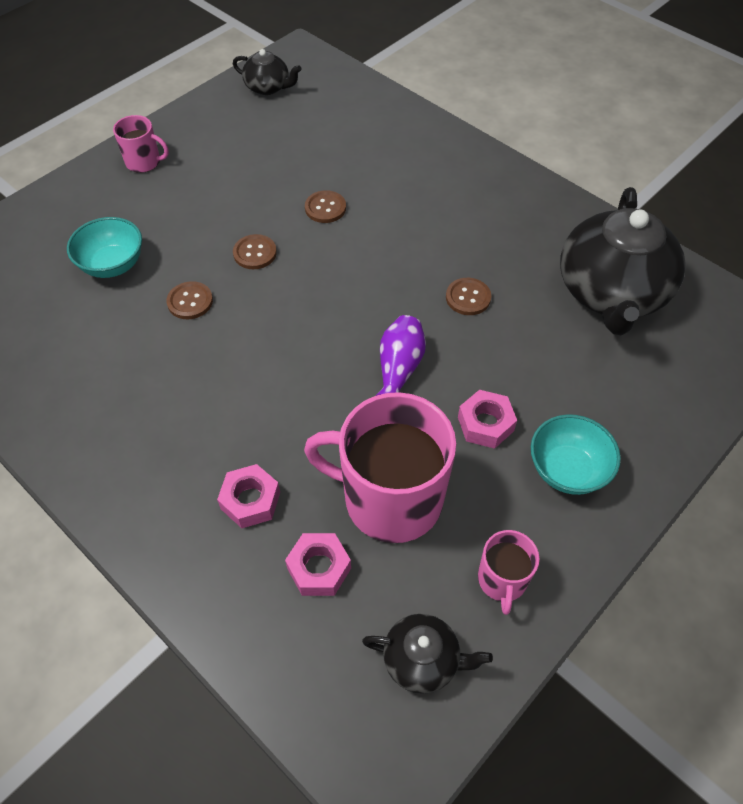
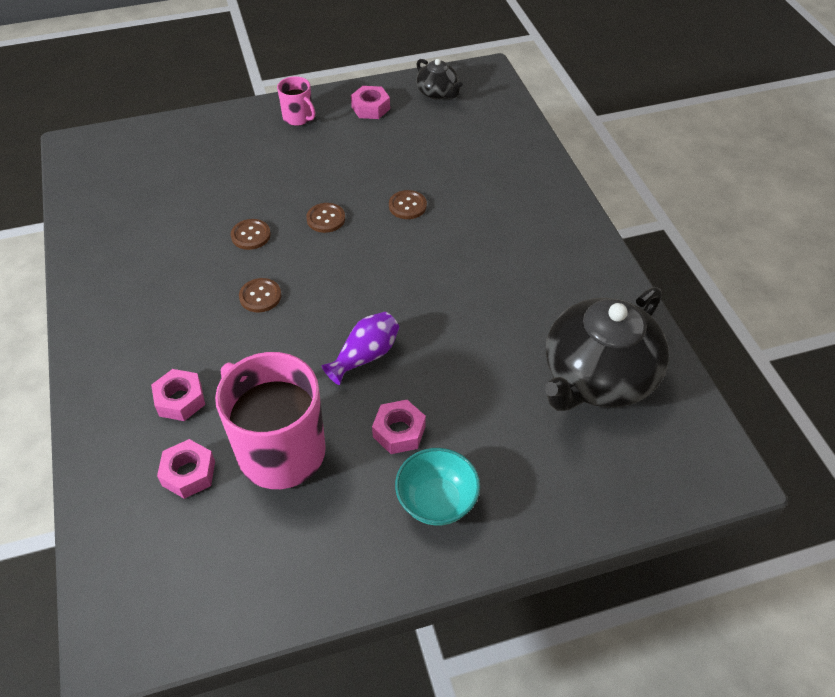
camera: 30 degrees right, 5 degrees down
turquoise bowl [67,217,142,278] -> none
black teapot [362,614,493,694] -> none
brown button [446,278,491,315] -> brown button moved to [239,278,281,312]
pink mug [478,530,540,615] -> none
none -> pink nut [351,86,390,119]

